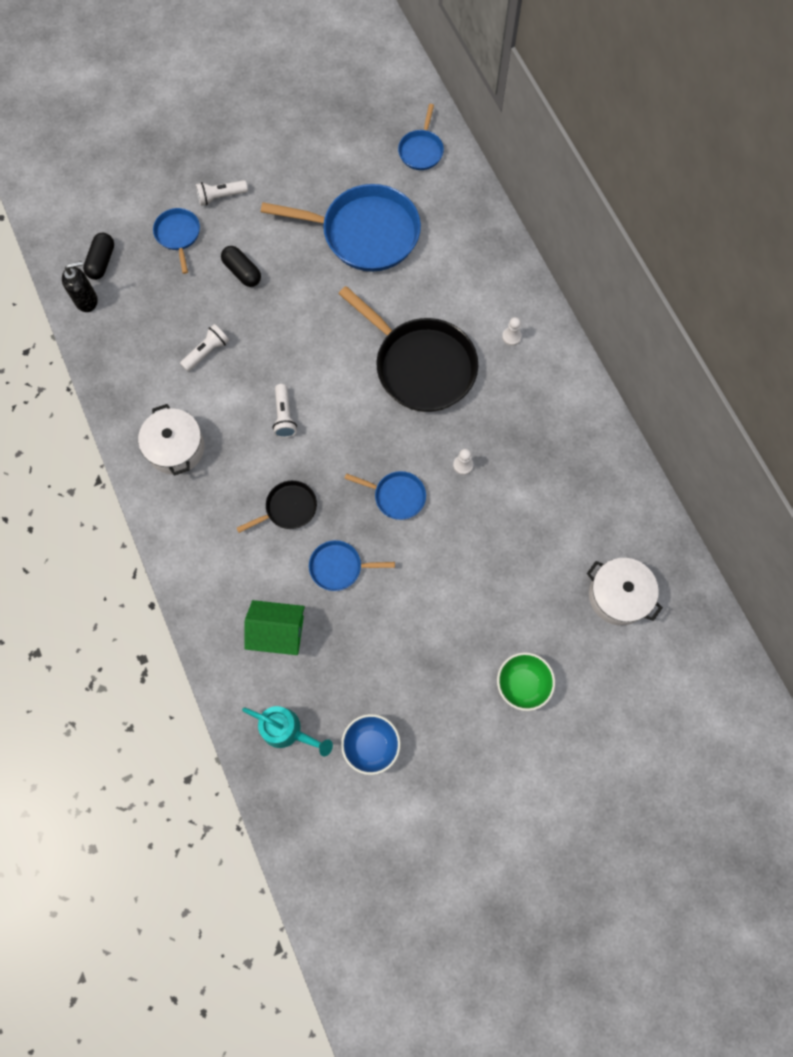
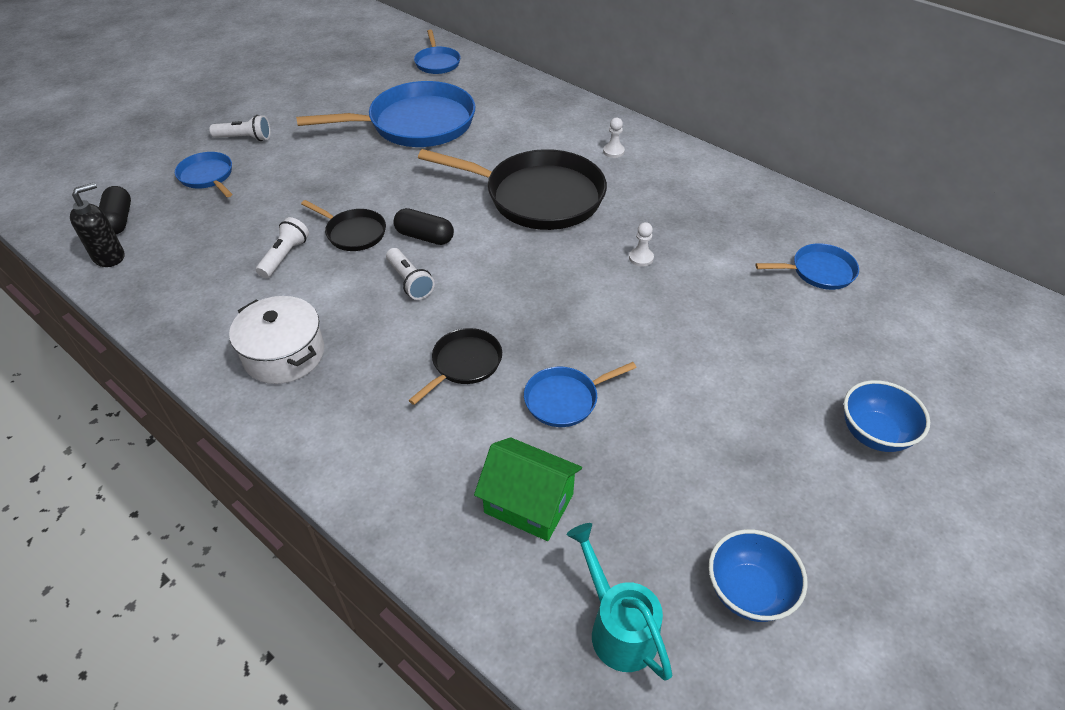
camera: 25 degrees left, 25 degrees down
white flashlight [196,180,248,206] -> white flashlight turned 135 degrees counterclockwise [209,115,271,141]
black capsule [221,246,261,287] -> black capsule moved to [393,208,454,245]
turquoise watering can [242,706,333,756] -> turquoise watering can turned 120 degrees counterclockwise [567,523,672,681]
green house [244,600,305,655] -> green house turned 45 degrees clockwise [474,437,582,541]
blue pan [344,471,426,520] -> blue pan moved to [755,243,859,290]
green bowl [497,652,555,711] -> blue bowl [844,380,930,452]
white pot [587,558,663,626] -> none
none -> black pan [301,200,386,251]

